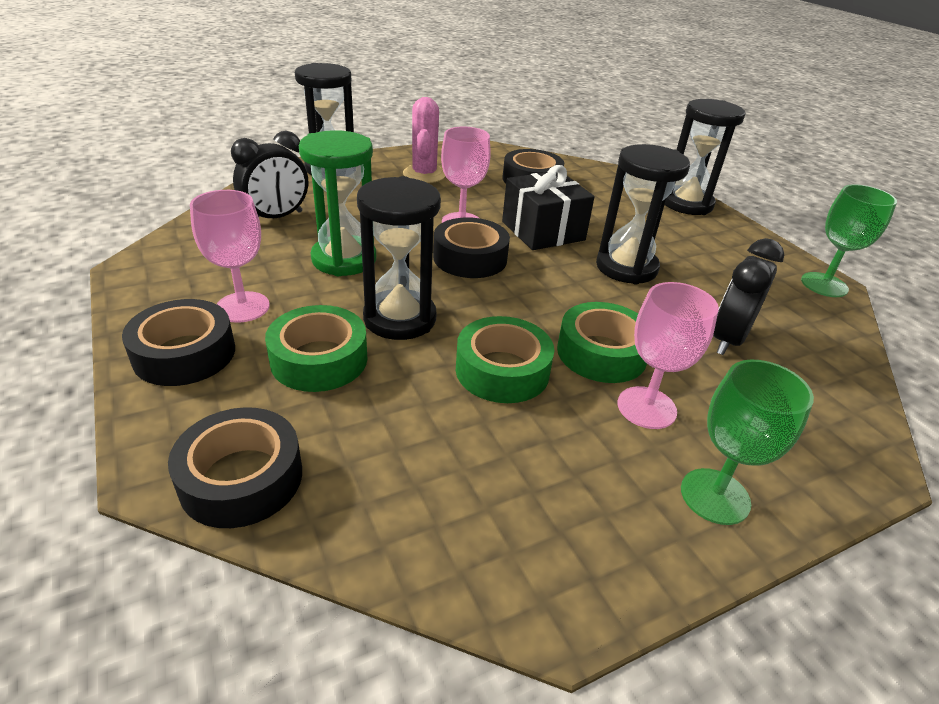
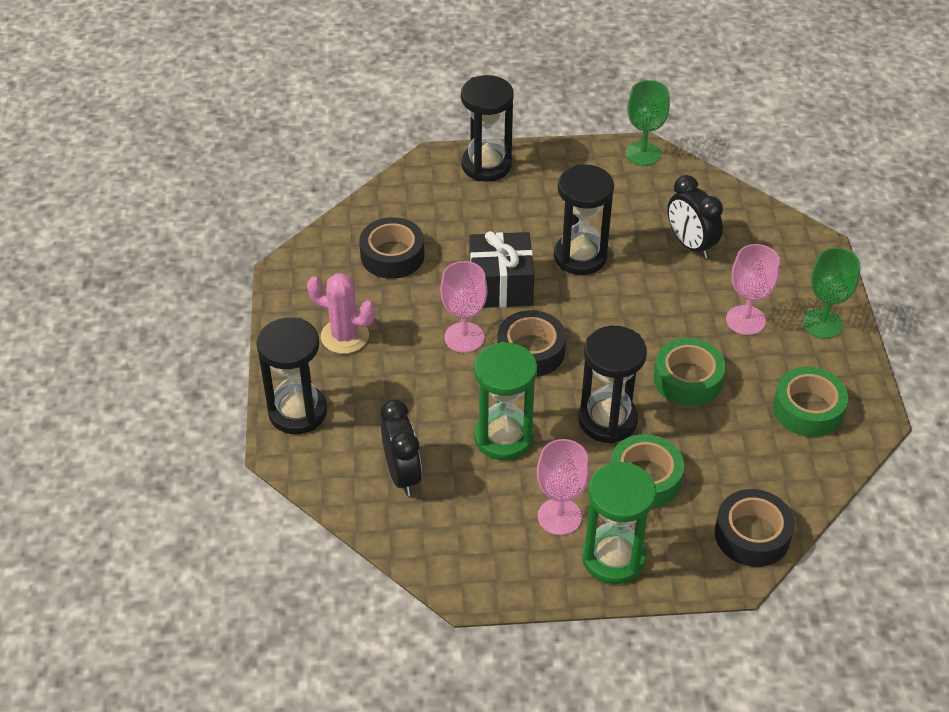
camera: 65 degrees left, 10 degrees up
black tape [122,299,235,386] -> green hourglass [582,462,656,584]
green tape [557,302,647,383] -> green tape moved to [773,367,848,437]

